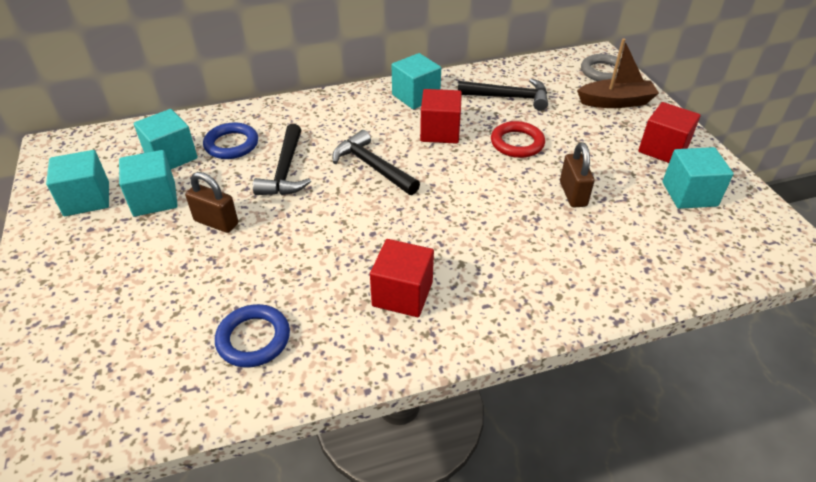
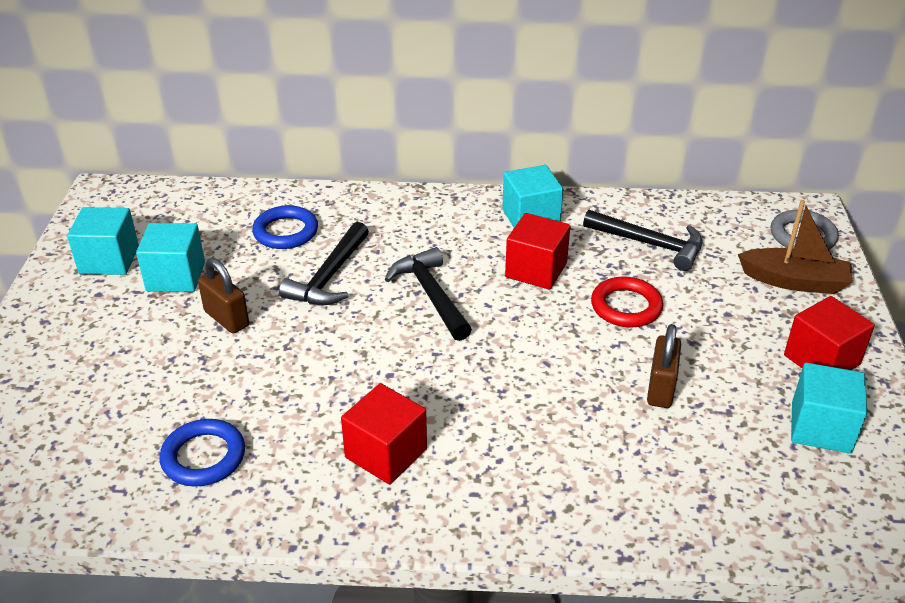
camera: 20 degrees right, 5 degrees down
turquoise cube [134,109,198,169] -> none

